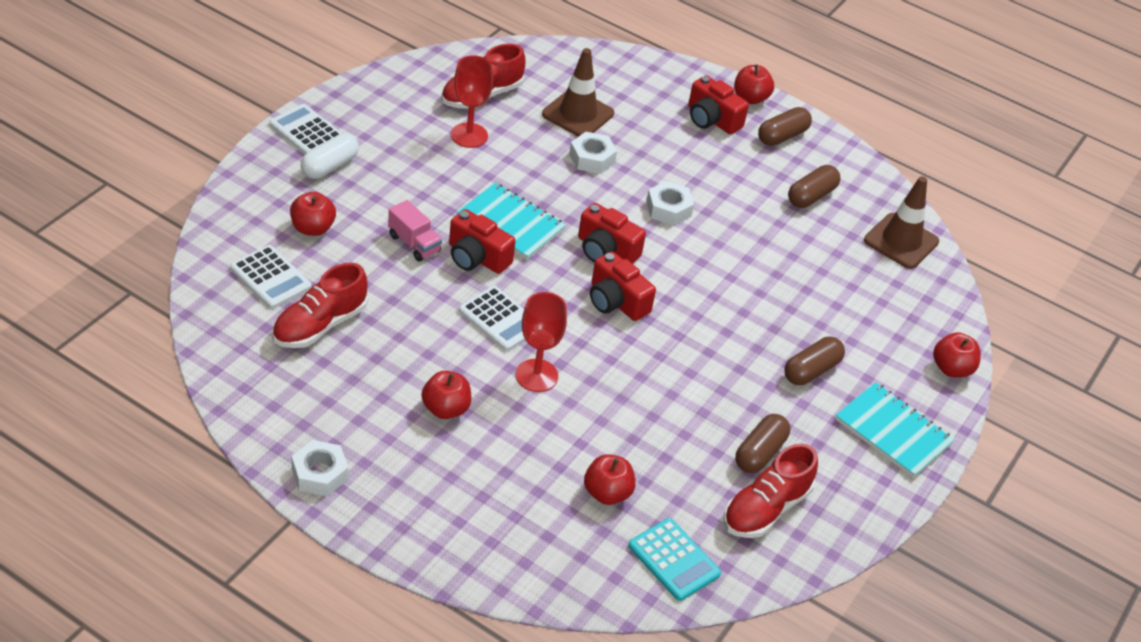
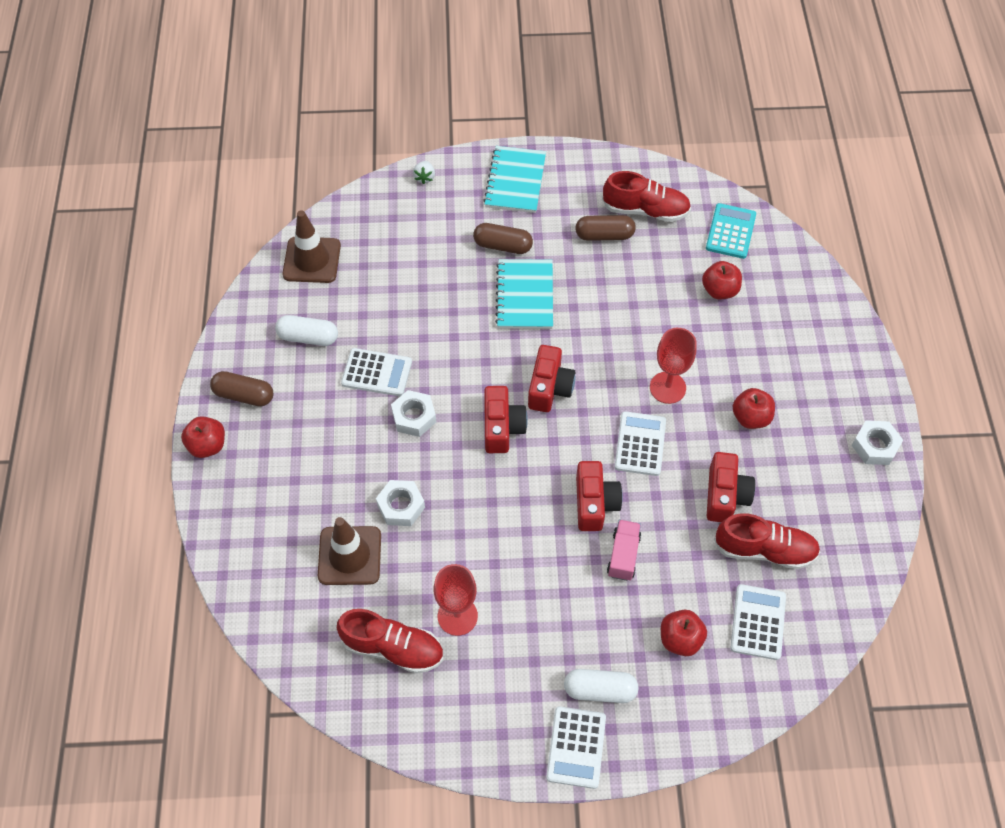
camera: 120 degrees left, 15 degrees up
turquoise notebook [456,183,566,260] -> turquoise notebook moved to [495,259,553,329]
red camera [688,75,749,134] -> red camera moved to [707,452,755,522]
brown capsule [788,165,841,208] -> white capsule [275,315,338,346]
red apple [933,332,981,377] -> white strawberry [413,161,435,184]
none -> white calculator [341,348,412,396]

